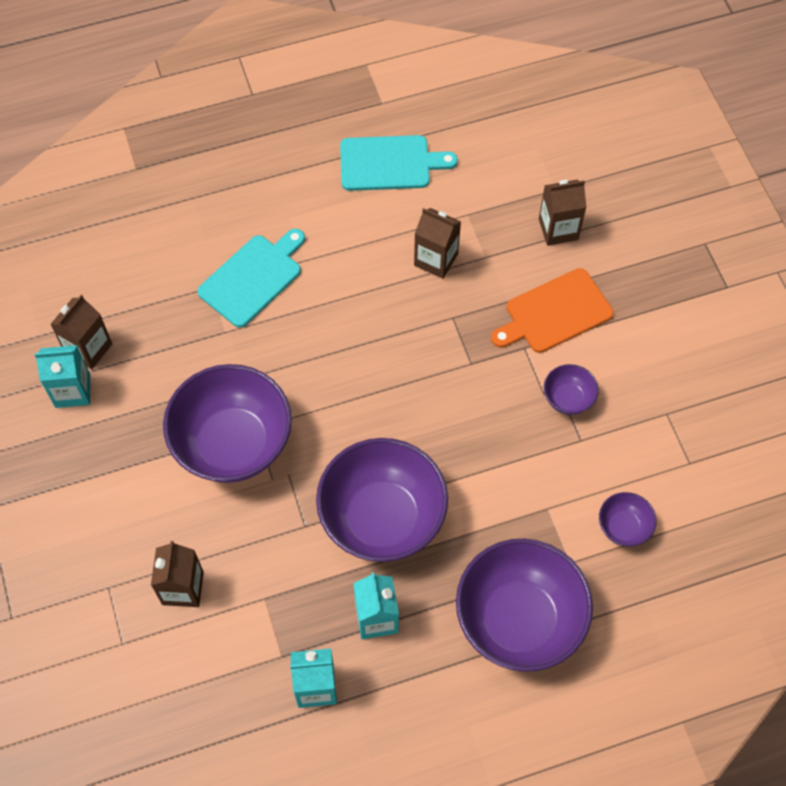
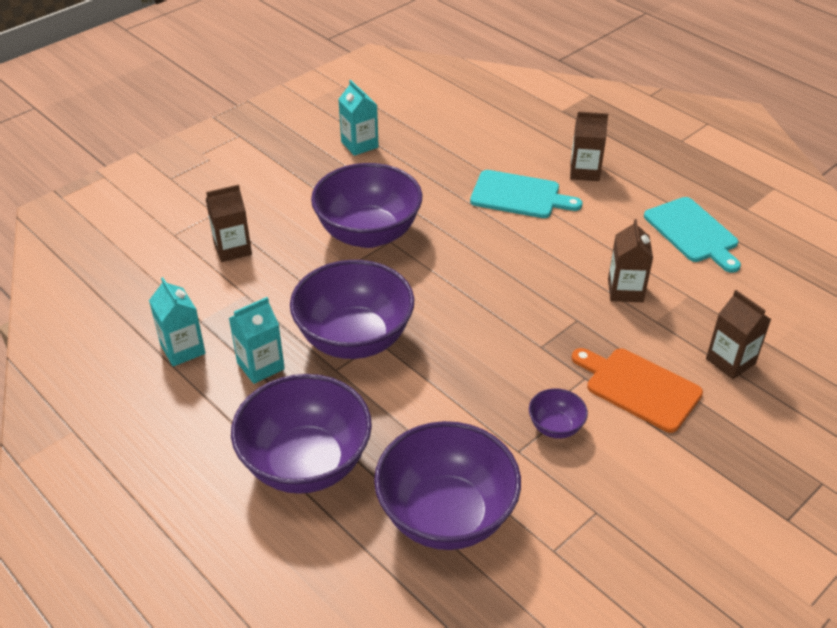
camera: 65 degrees right, 20 degrees down
brown carton [50,295,112,369] -> brown carton moved to [570,111,608,181]
purple bowl [599,492,657,547] -> purple bowl [374,421,521,550], size x2.25

